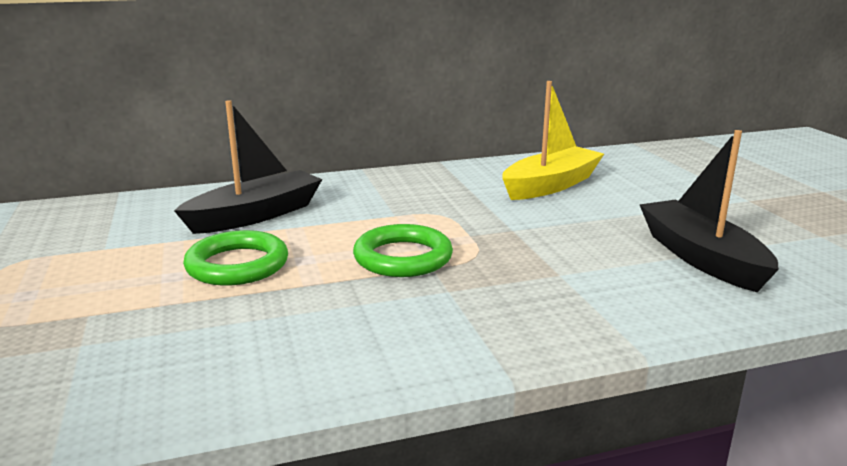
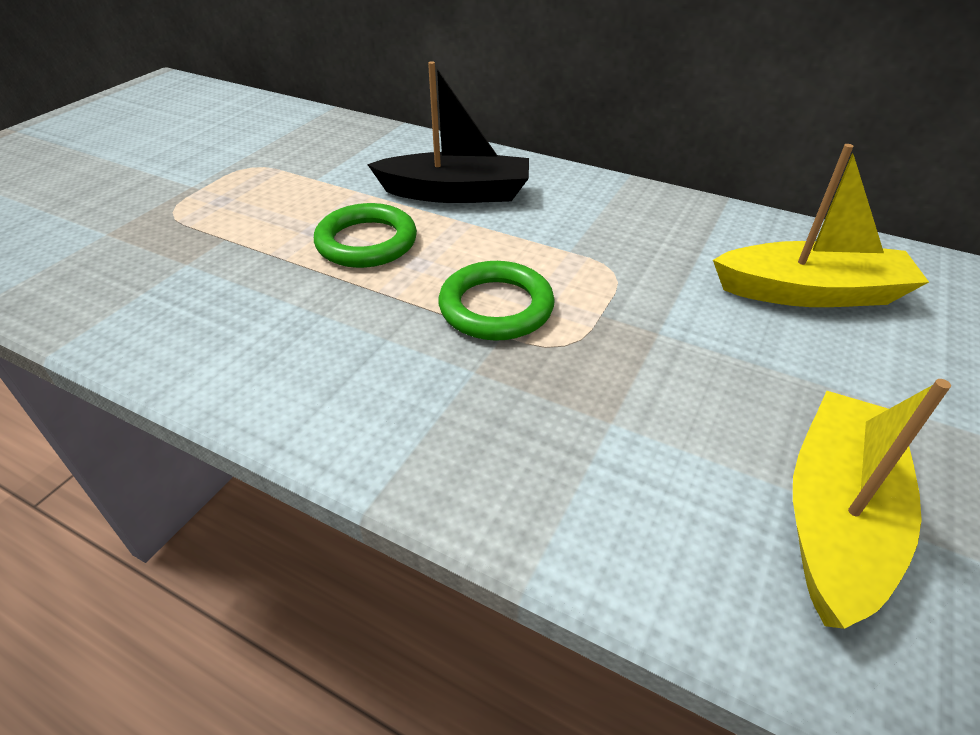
camera: 45 degrees right, 20 degrees up
black boat [640,130,779,292] -> yellow boat [793,379,951,629]

